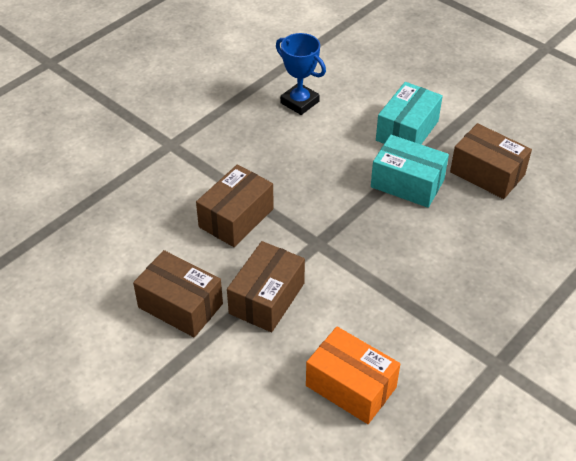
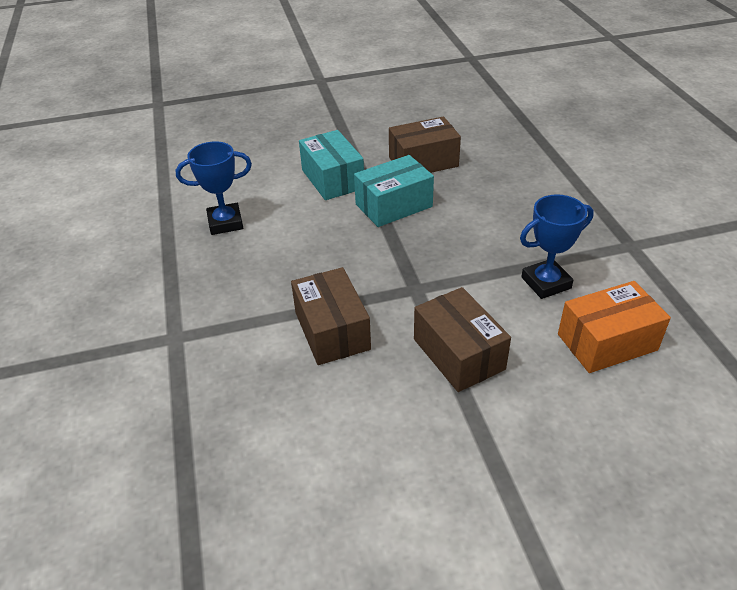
camera: 55 degrees left, 5 degrees down
brown box [133,250,223,337] -> none
none -> blue trophy [520,194,594,299]

